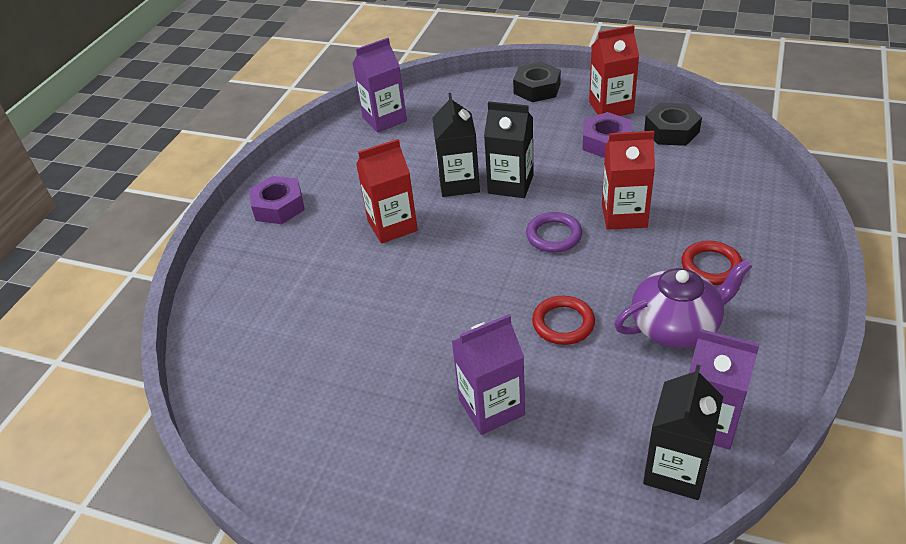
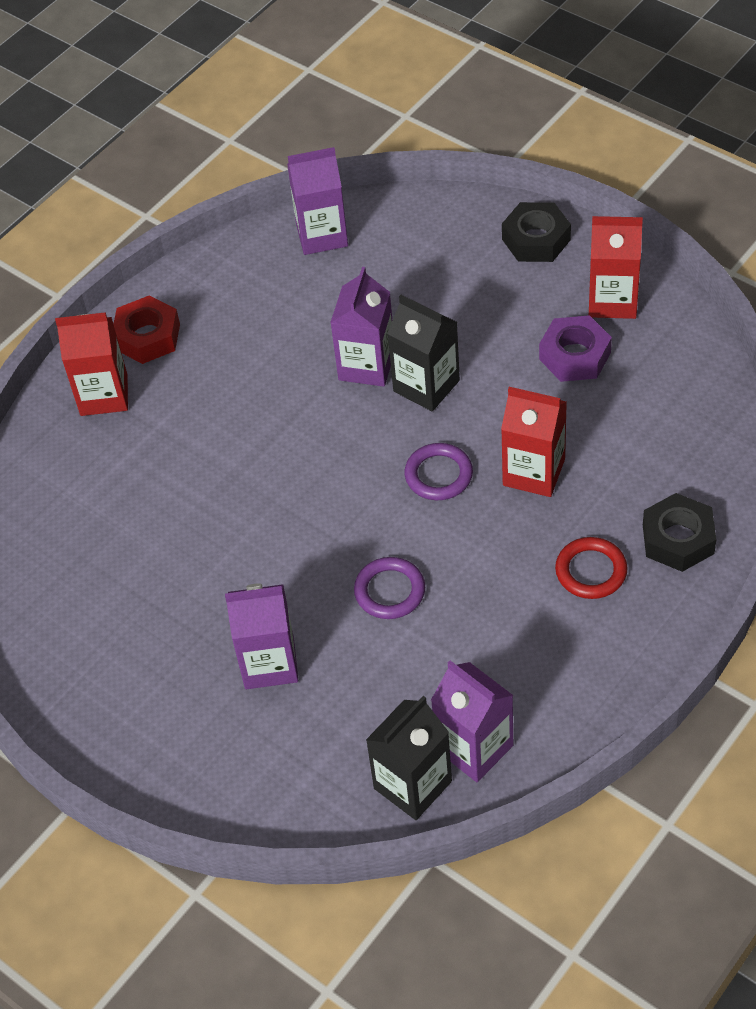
camera: 20 degrees right, 10 degrees up
purple nut [249,176,305,224] -> red nut [113,295,180,364]
red carton [356,139,418,243] -> red carton moved to [55,312,128,416]
black carton [432,93,480,197] -> purple carton [330,267,392,387]
red ring [532,296,595,345] -> purple ring [354,557,425,619]
purple teapot [614,259,752,348] -> none
black nut [644,103,702,146] -> black nut moved to [643,493,716,572]

